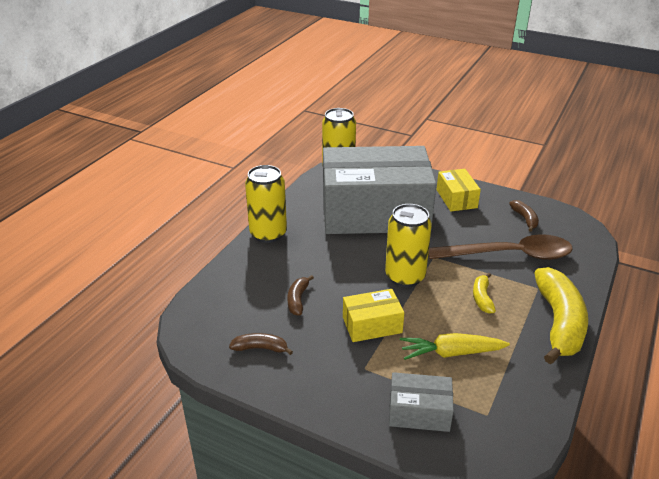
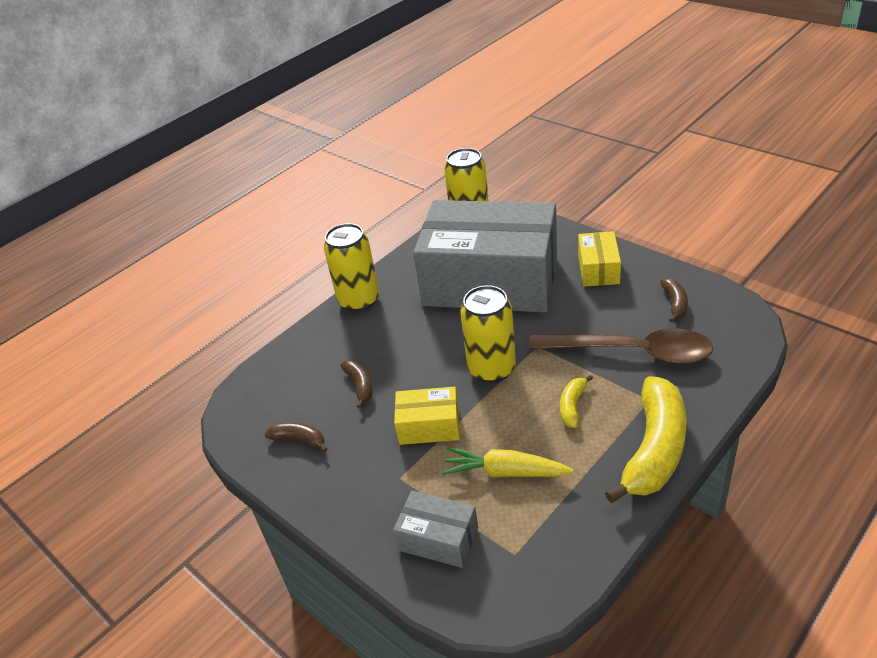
camera: 20 degrees right, 5 degrees up
brown banana [287,275,314,316] -> brown banana turned 135 degrees clockwise [341,361,373,409]

